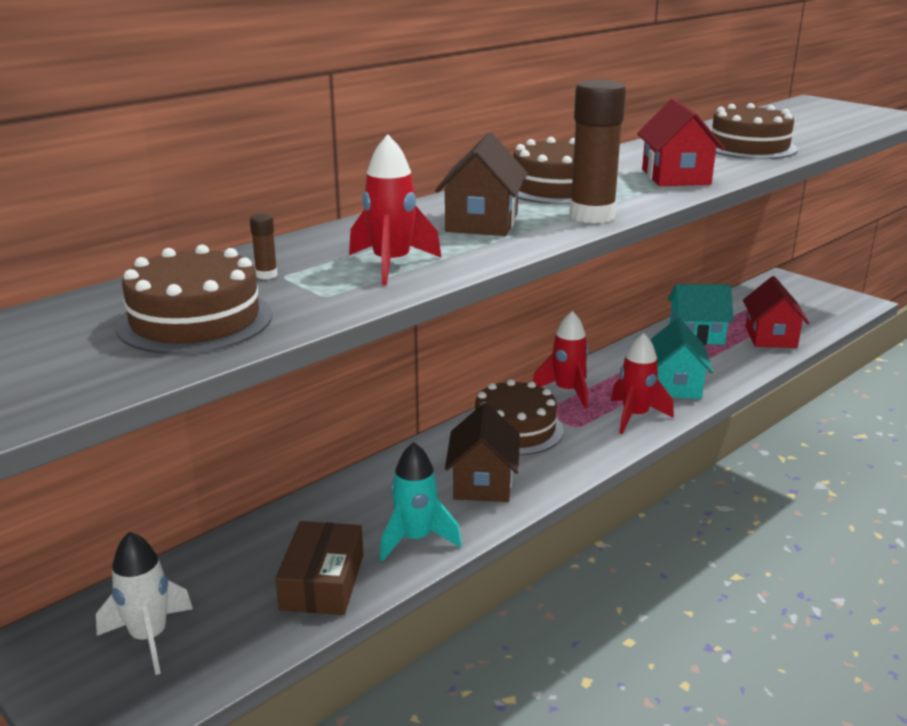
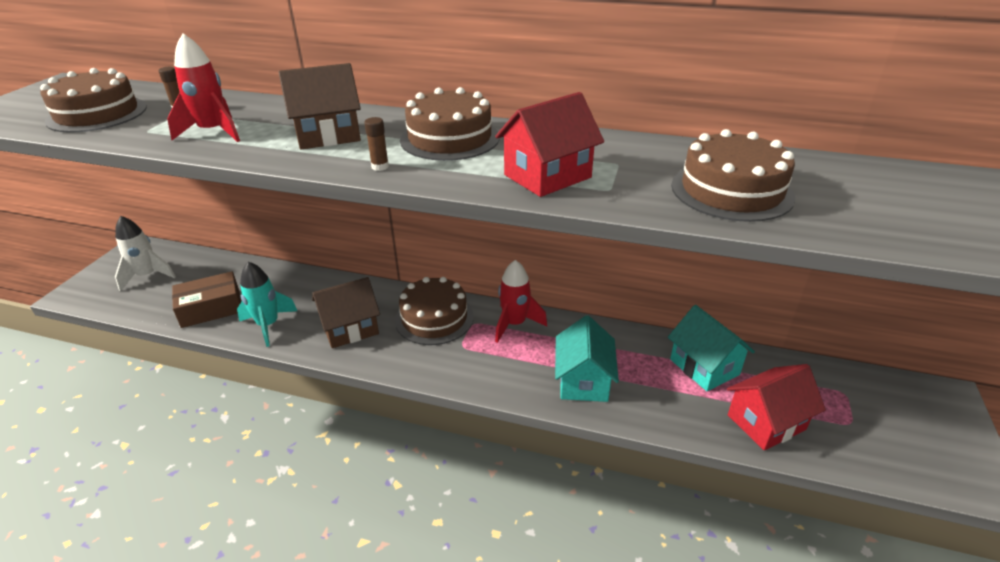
camera: 60 degrees right, 10 degrees up
brown glue stick [569,80,626,223] -> brown glue stick [364,117,389,171], size x0.40
red rocket [611,333,674,434] -> none
turquoise house [650,318,713,399] -> turquoise house turned 60 degrees counterclockwise [555,315,619,402]

